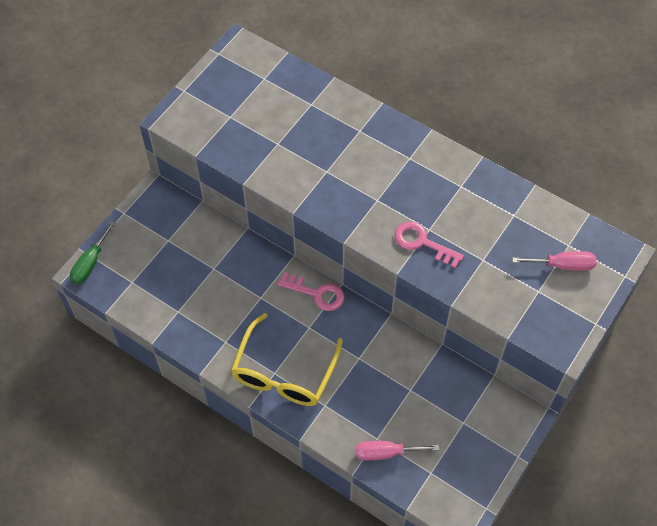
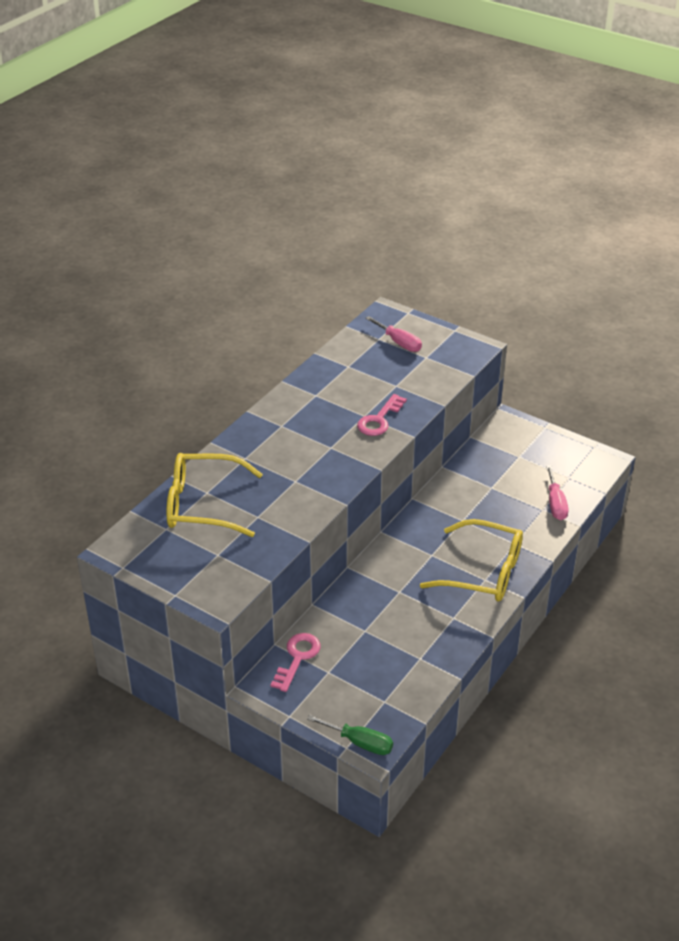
camera: 90 degrees left, 20 degrees down
pink key [278,272,345,311] -> pink key moved to [271,633,321,692]
pink screwdriver [512,251,596,271] -> pink screwdriver turned 135 degrees clockwise [365,316,422,352]
none -> yellow glasses [167,453,263,537]

